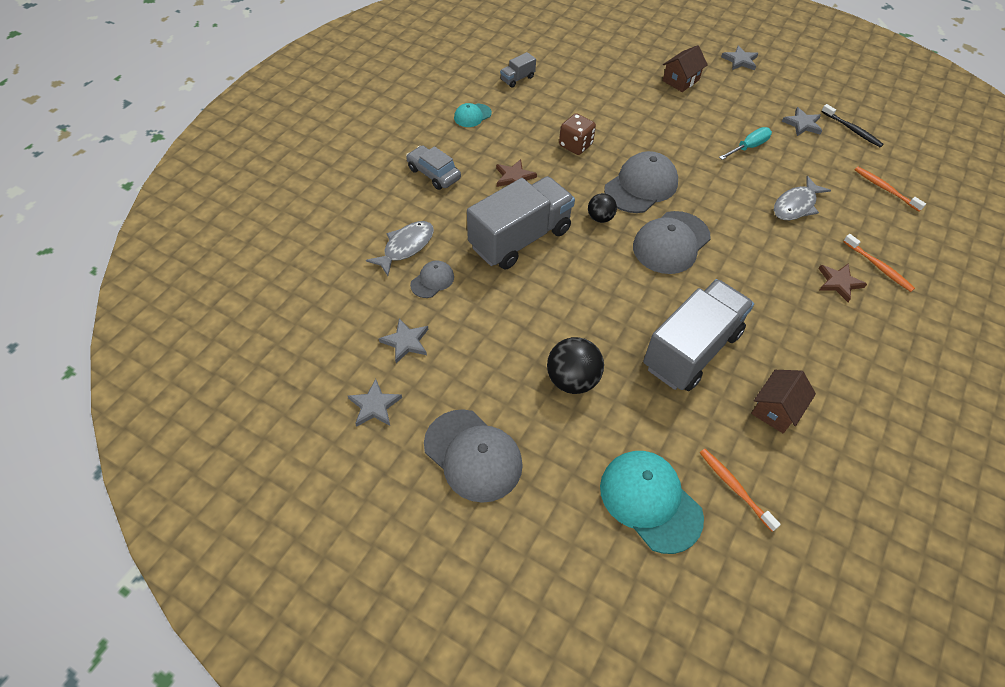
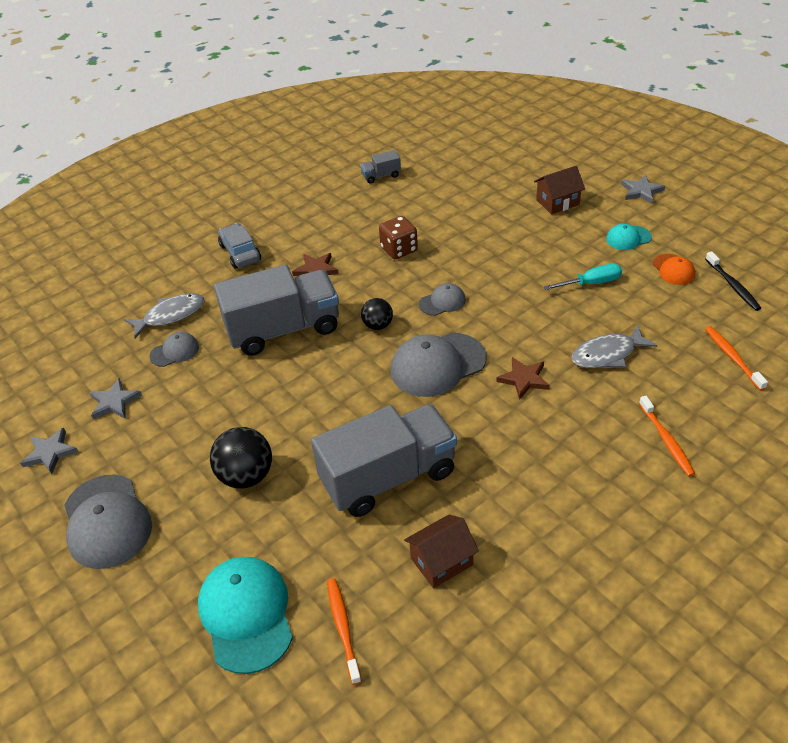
camera: 25 degrees right, 10 degrees down
turquoise cap [454,103,492,127] -> turquoise cap moved to [606,224,652,250]
grey cap [604,151,678,213] -> grey cap [419,283,466,316], size x0.52
grey star [782,107,822,136] -> orange cap [653,254,695,285]
brown star [818,263,867,302] -> brown star moved to [496,357,550,400]

